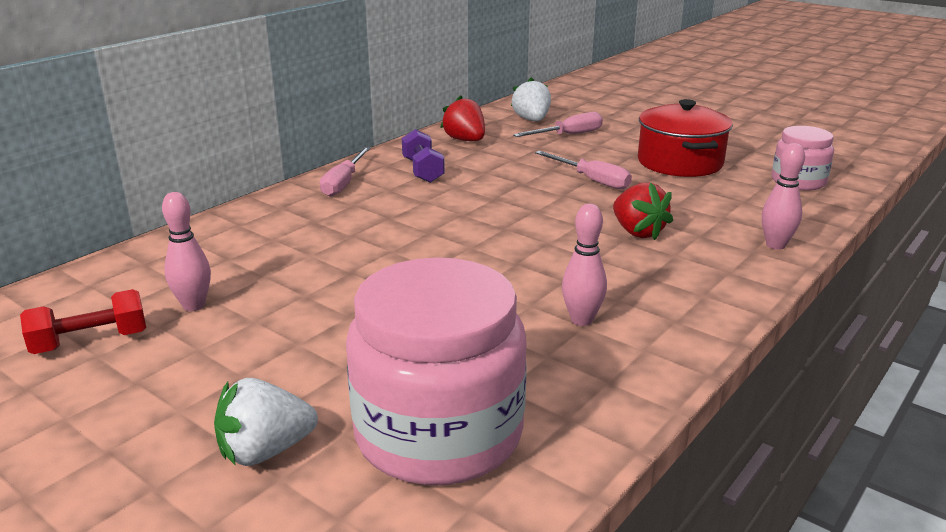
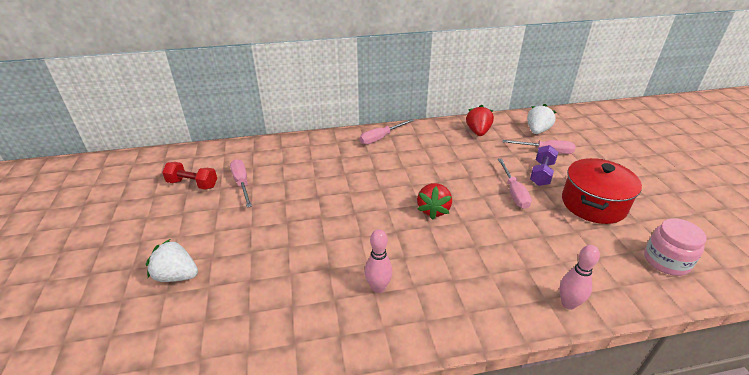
camera: 40 degrees right, 10 degrees up
pink bowling pin [162,192,211,311] -> pink screwdriver [230,159,252,208]
pink jar [346,257,527,485] -> none
purple dumbbell [402,129,445,183] -> purple dumbbell moved to [530,145,558,186]
red strawberry [613,182,673,240] -> red strawberry moved to [417,183,452,220]

